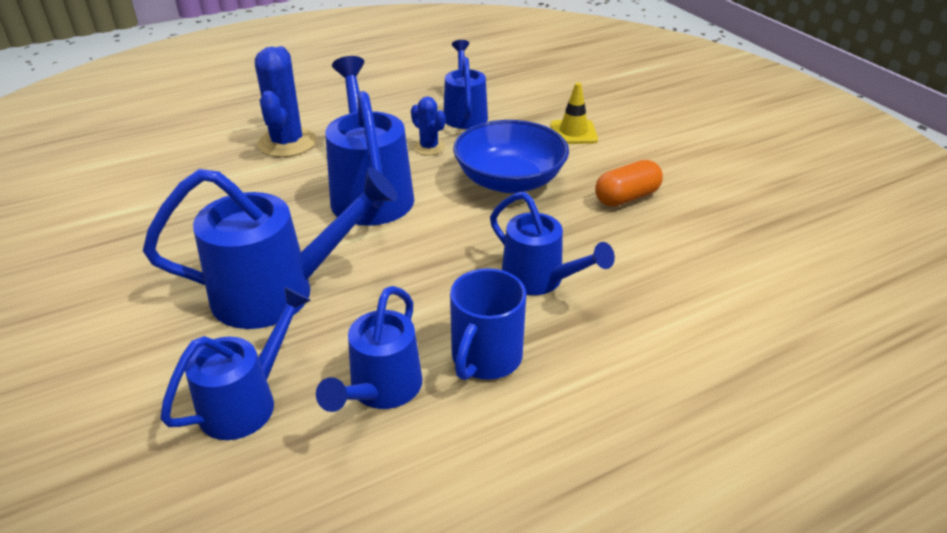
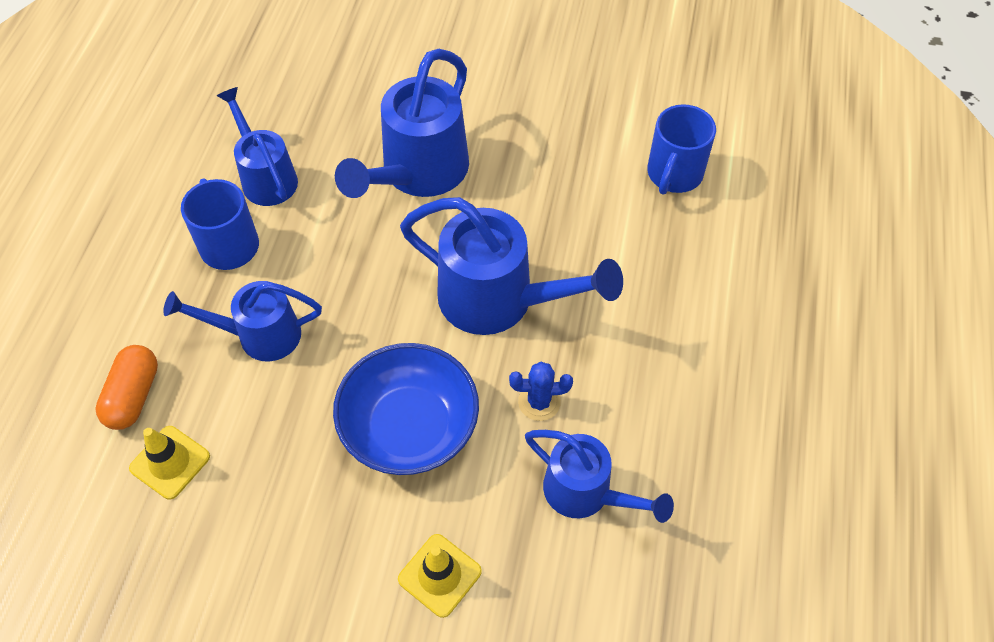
camera: 130 degrees right, 20 degrees up
blue watering can [160,287,311,440] -> none
blue cactus [255,46,316,157] -> none
orange capsule [595,160,663,207] -> orange capsule moved to [95,345,158,430]
none -> yellow traffic cone [129,426,210,500]
none -> blue mug [647,104,716,195]

